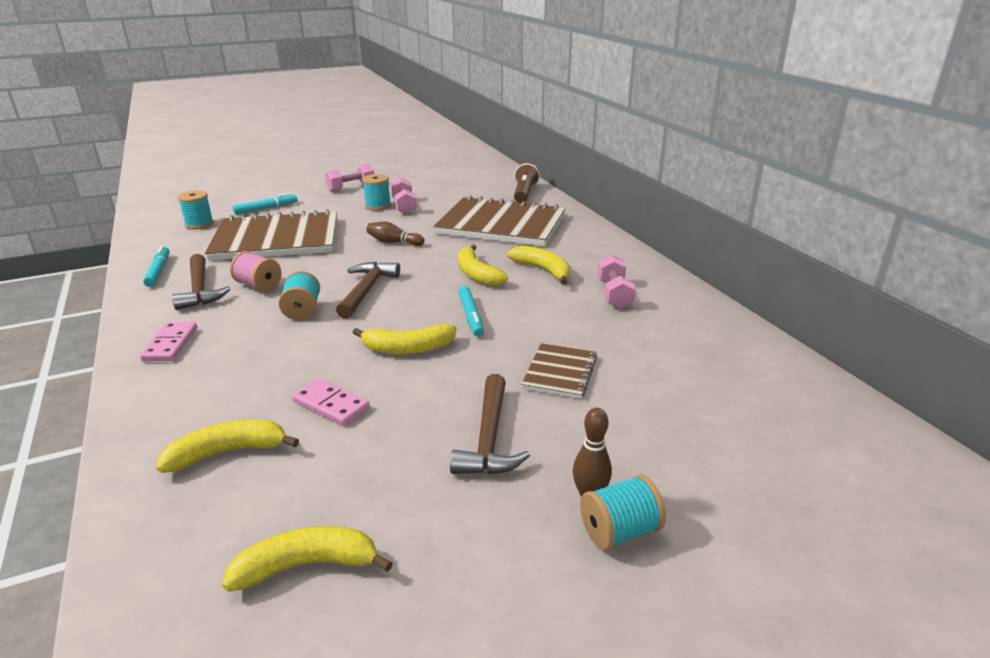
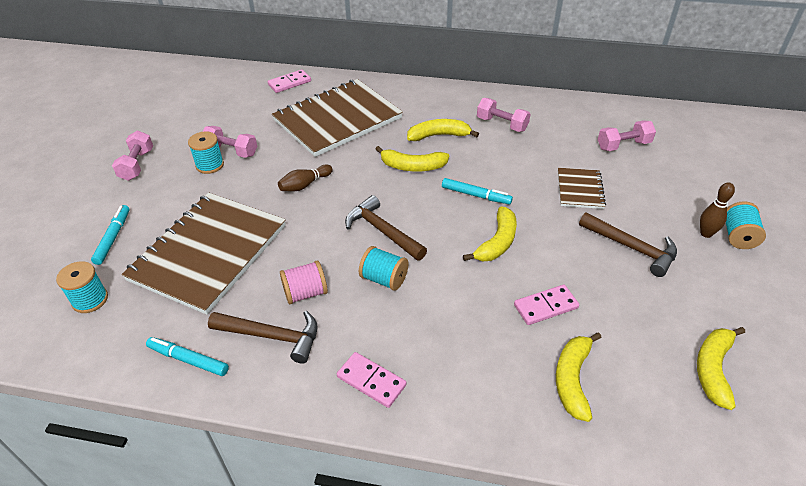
camera: 55 degrees left, 15 degrees up
brown flashlight [514,162,540,203] -> pink domino [268,70,311,93]
brown notebook [521,343,597,399] -> brown notebook turned 45 degrees clockwise [558,168,606,209]
none -> pink dumbbell [598,120,656,151]

